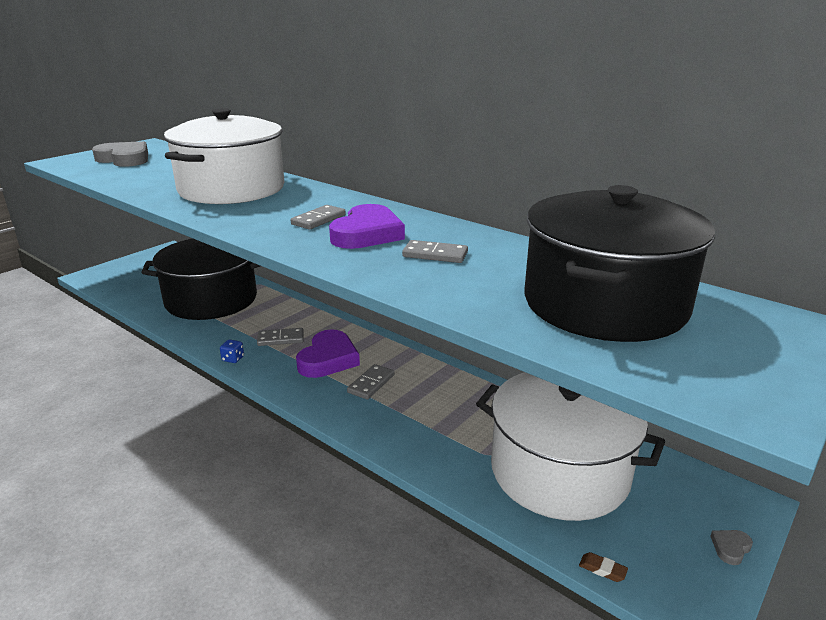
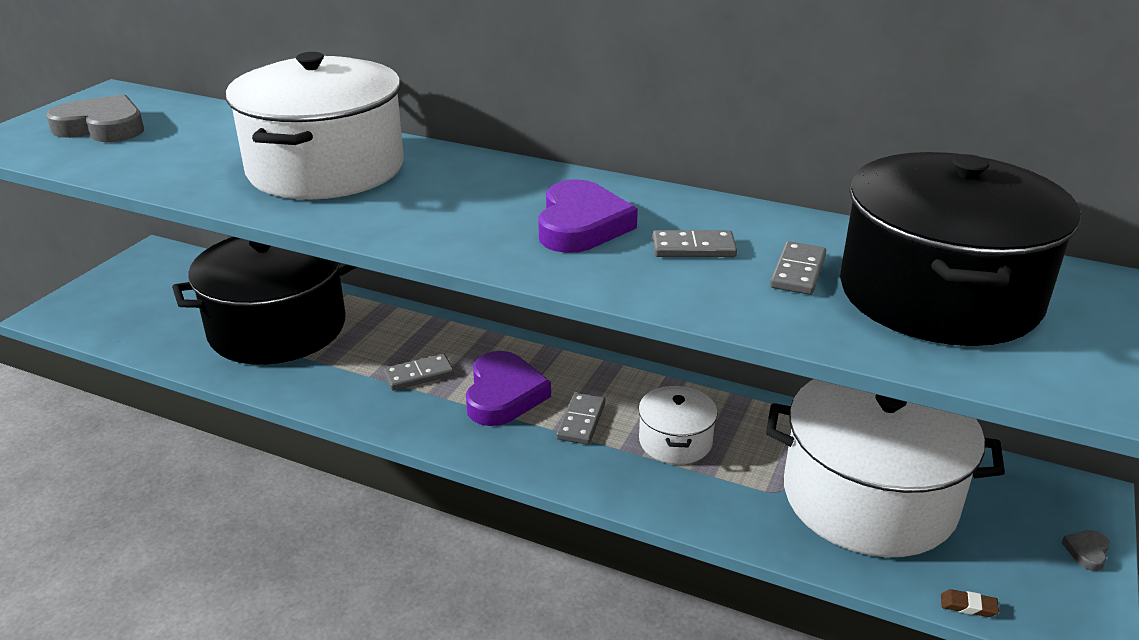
camera: 15 degrees left, 5 degrees up
blue dice [220,339,244,363] -> none
grey domino [291,205,346,230] -> grey domino moved to [770,241,826,295]
none -> white pot [638,386,718,464]

